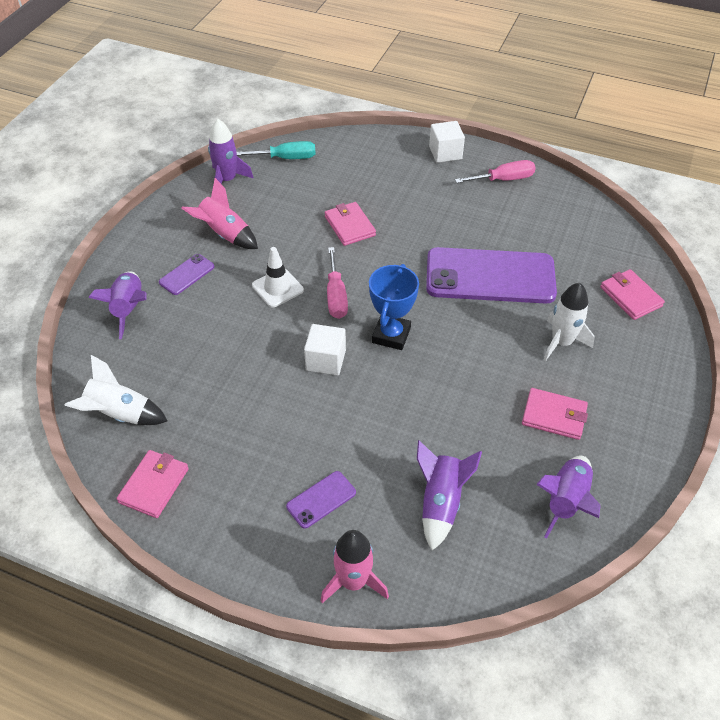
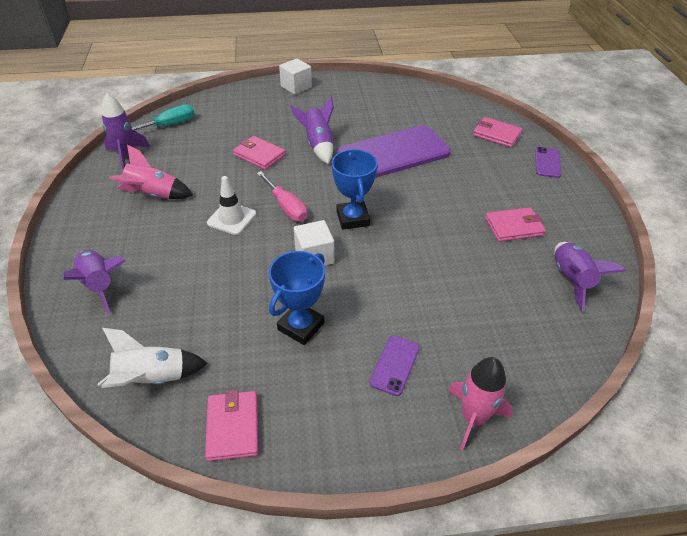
camera: 30 degrees left, 5 degrees down
purple phone [159,254,215,295] -> purple phone moved to [535,147,561,178]
purple rocket [417,440,482,550] -> purple rocket moved to [290,97,334,164]
pink screwdriver [455,160,536,183] -> none
white rocket [544,283,595,361] -> none
none -> blue trophy [269,251,325,345]

